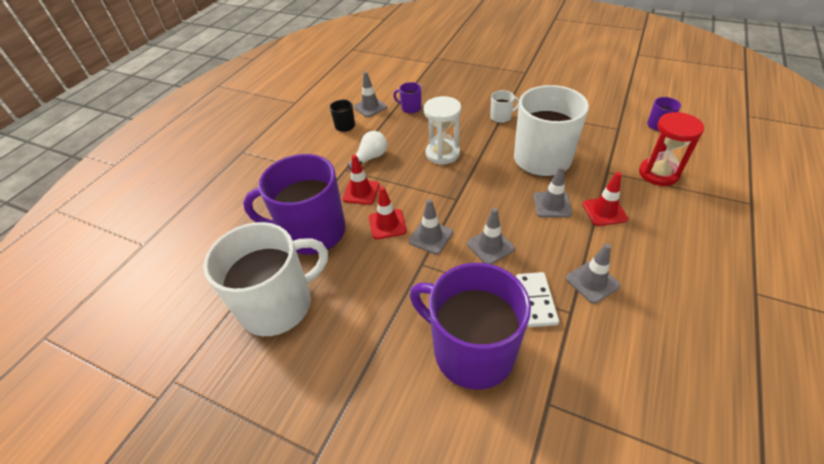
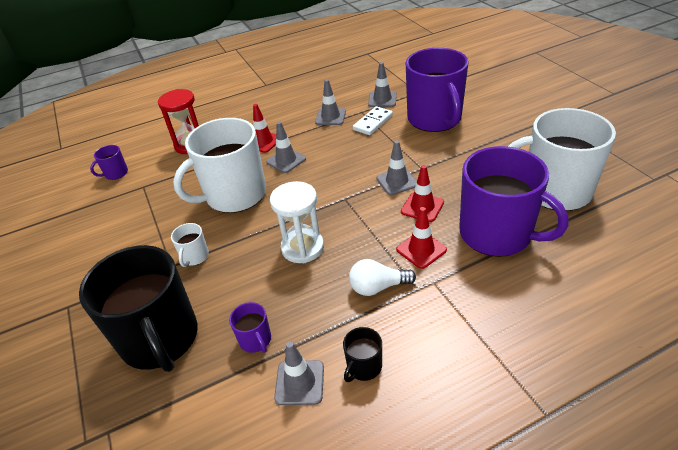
camera: 140 degrees left, 5 degrees down
grey traffic cone [467,208,515,264] -> grey traffic cone moved to [368,62,397,107]
white mug [490,90,519,123] -> white mug turned 105 degrees counterclockwise [171,223,209,267]
none -> black mug [79,245,198,372]

